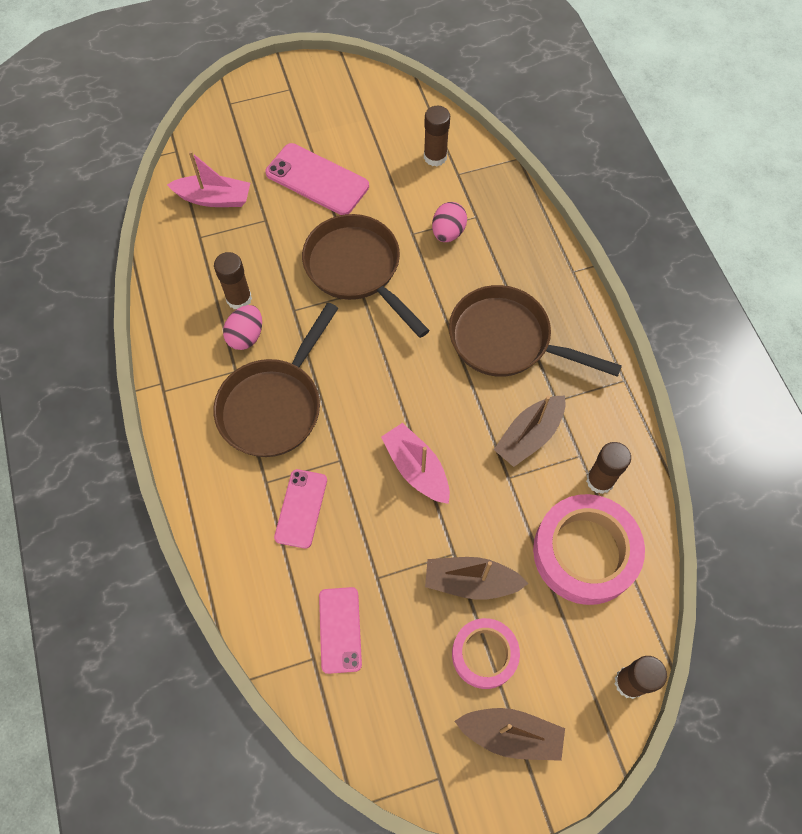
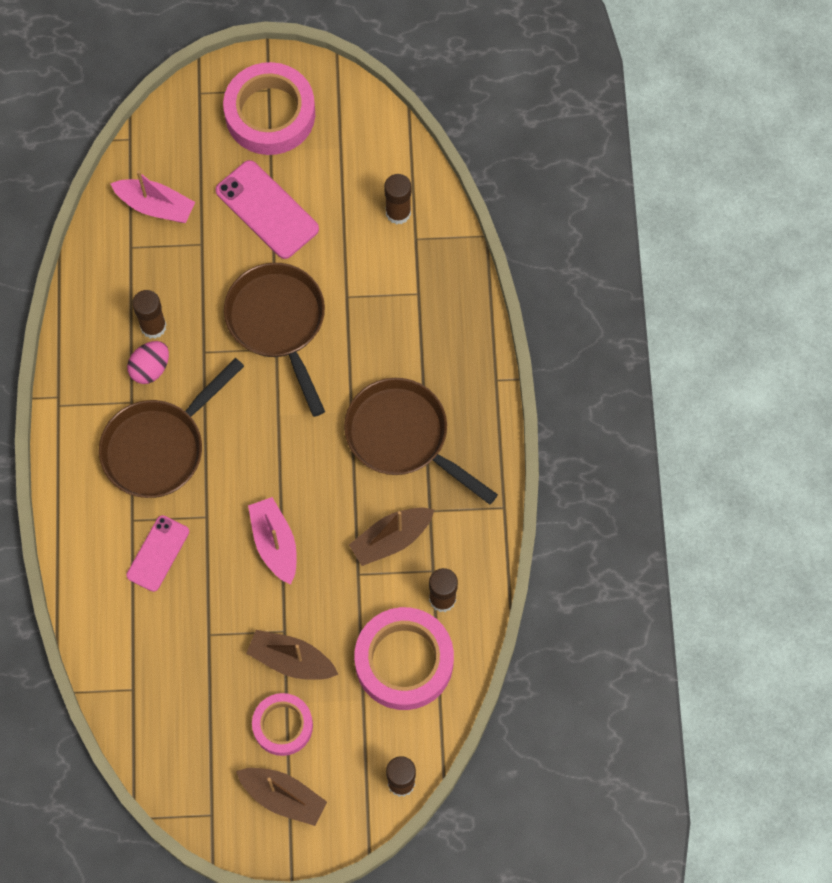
camera: 15 degrees right, 5 degrees up
pink phone [319,587,362,674] -> none
pink egg [432,202,467,242] -> none
none -> pink tape [223,62,315,155]

